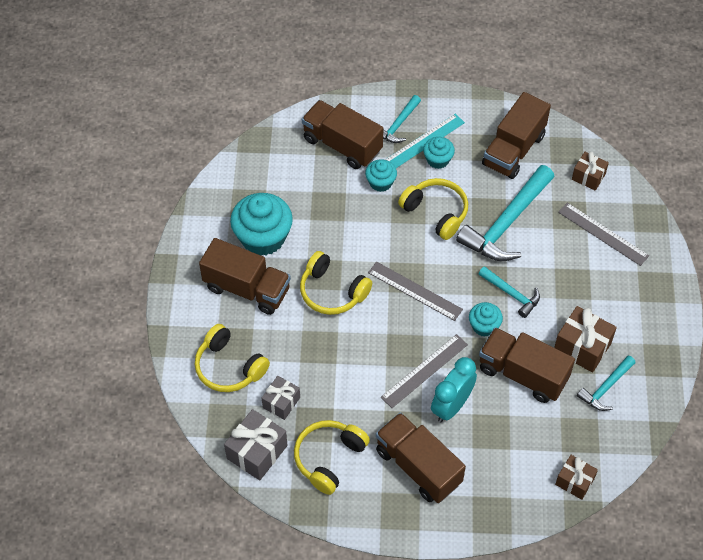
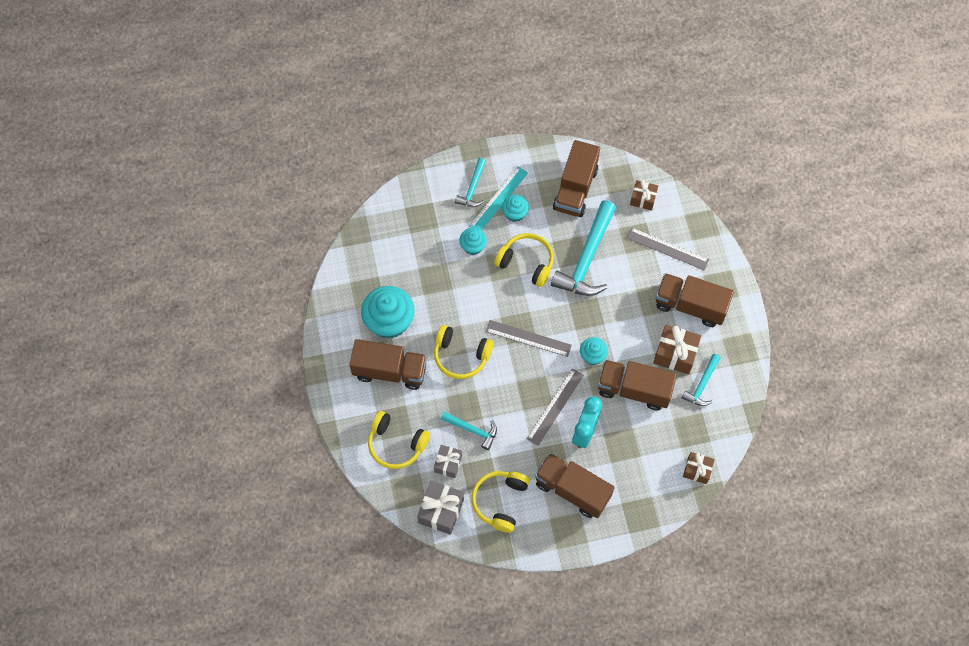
camera: 15 degrees left, 10 degrees up
brown truck [302,100,384,169] -> brown truck moved to [656,273,734,327]
turquoise hammer [479,266,540,318] -> turquoise hammer moved to [441,411,497,450]

